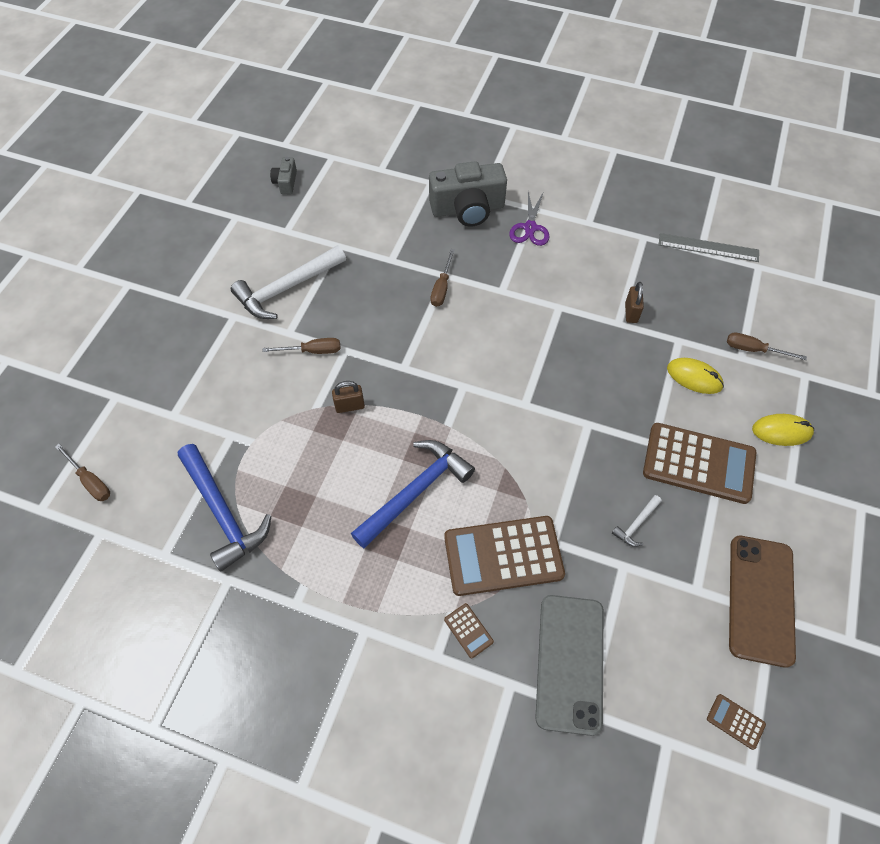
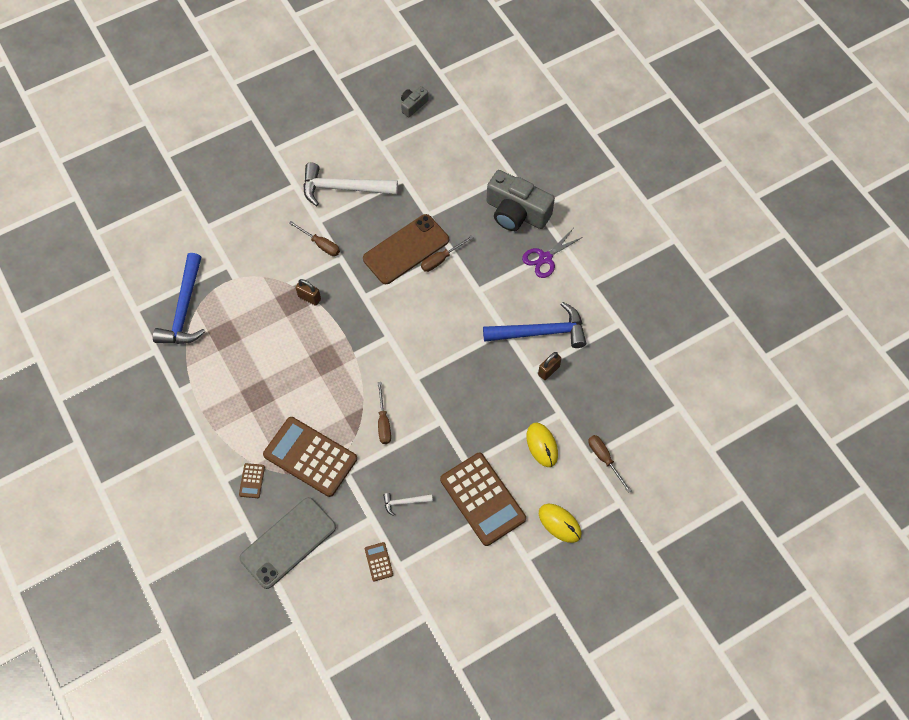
camera: 40 degrees right, 5 degrees up
brown screwdriver [55,444,110,501] -> brown screwdriver moved to [378,382,391,444]
blue hammer [351,440,475,548] -> blue hammer moved to [483,302,586,348]
grey ruler [659,233,759,262] -> none
brown calculator [707,694,766,750] -> brown calculator moved to [365,542,393,581]
brown phone [729,536,796,668] -> brown phone moved to [363,214,449,284]

